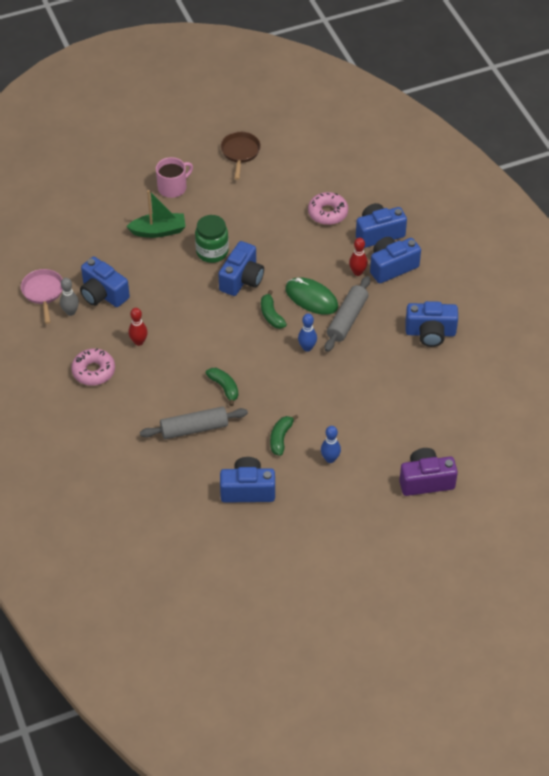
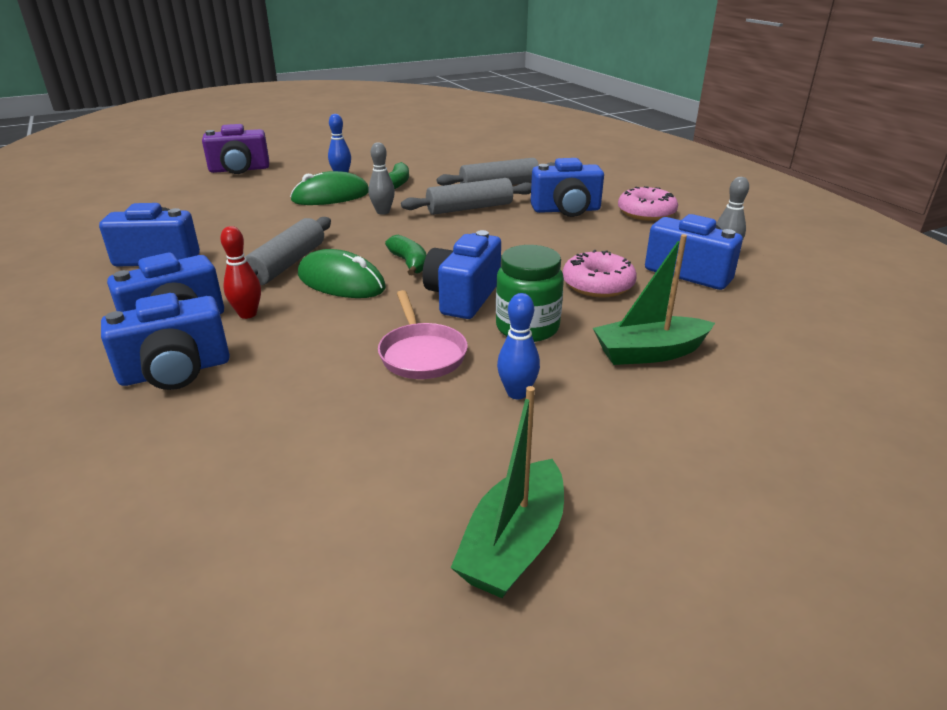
camera: 175 degrees right, 20 degrees down
pink pan [21,269,63,324] -> pink pan moved to [378,290,468,379]
red bowling pin [128,308,148,346] -> none
pink mug [156,157,193,198] -> none
green banana [205,368,238,406] -> grey rolling pin [401,178,531,215]
blue camera [220,457,275,503] -> blue camera moved to [531,158,604,217]
brown pan [221,132,261,180] -> green boat [451,386,564,598]
blue bowling pin [298,314,317,352] -> blue bowling pin moved to [497,293,540,399]
pink donut [308,192,348,225] -> pink donut moved to [563,250,637,297]
none -> green mouse [290,171,369,205]
none -> grey bowling pin [368,142,395,215]

